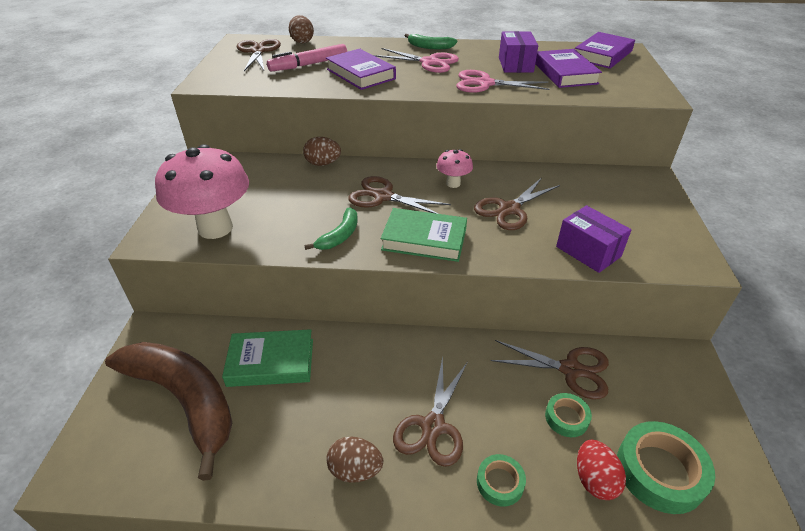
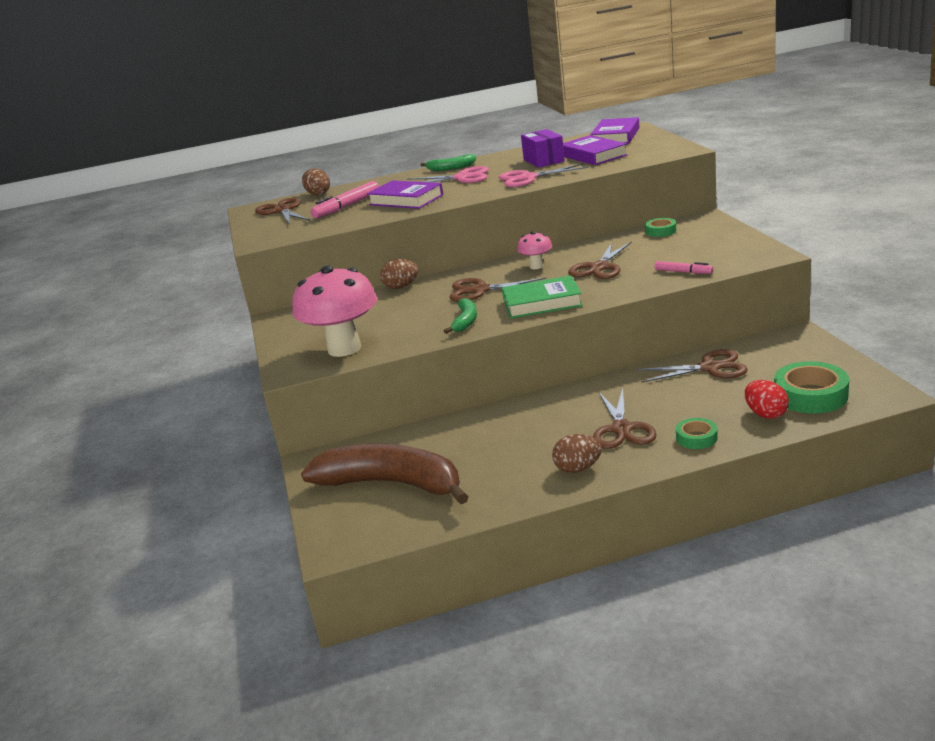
camera: 15 degrees left, 15 degrees down
green book [222,329,313,387] -> none
green tape [545,393,592,437] -> green tape moved to [645,218,676,237]
purple box [556,205,631,273] -> pink marker [654,261,713,274]

